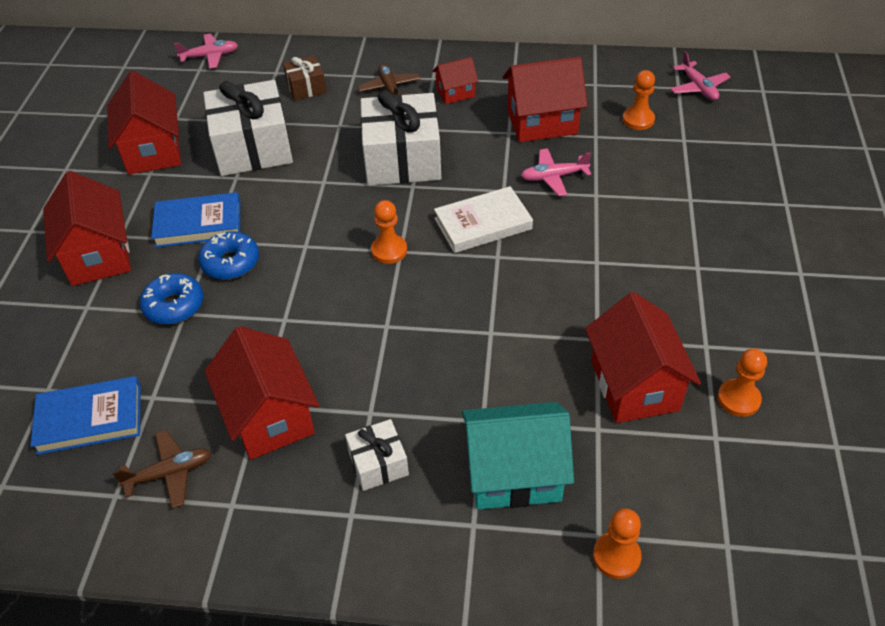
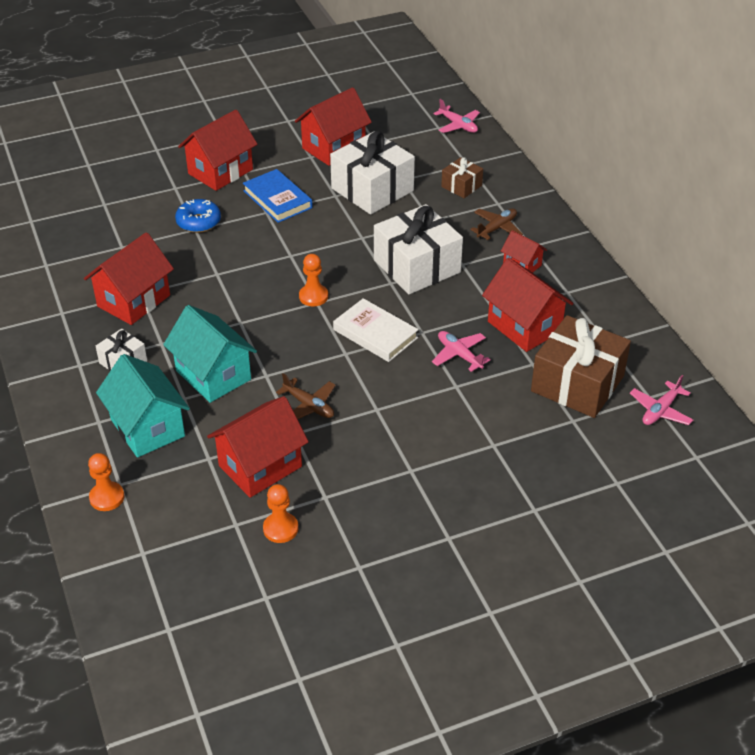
camera: 60 degrees right, 5 degrees down
blue book [30,376,141,455] -> none
brown plane [112,430,211,509] -> brown plane moved to [276,373,336,419]
blue donut [198,232,259,280] -> none
orange pawn [623,70,655,130] -> brown gift [531,315,631,418]
none -> turquoise house [163,305,257,403]

